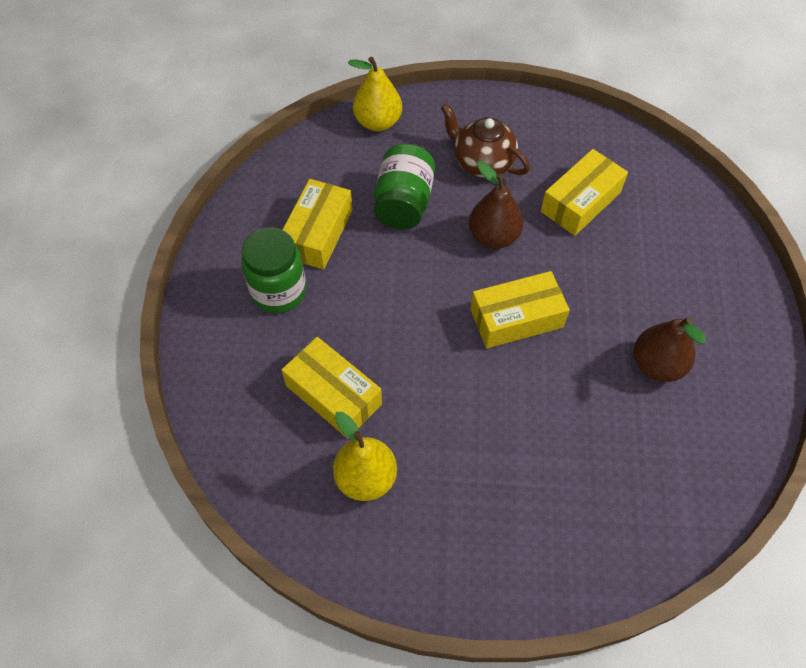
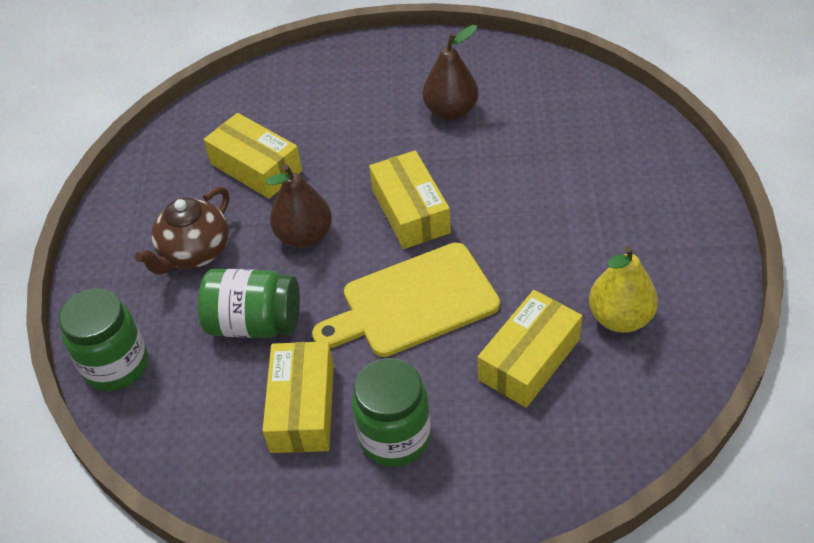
camera: 90 degrees left, 10 degrees down
yellow box [283,179,353,269] -> yellow box turned 75 degrees clockwise [263,341,334,453]
yellow pear [348,57,402,131] -> green jar [59,288,148,391]
none -> yellow cutting board [312,243,500,357]

